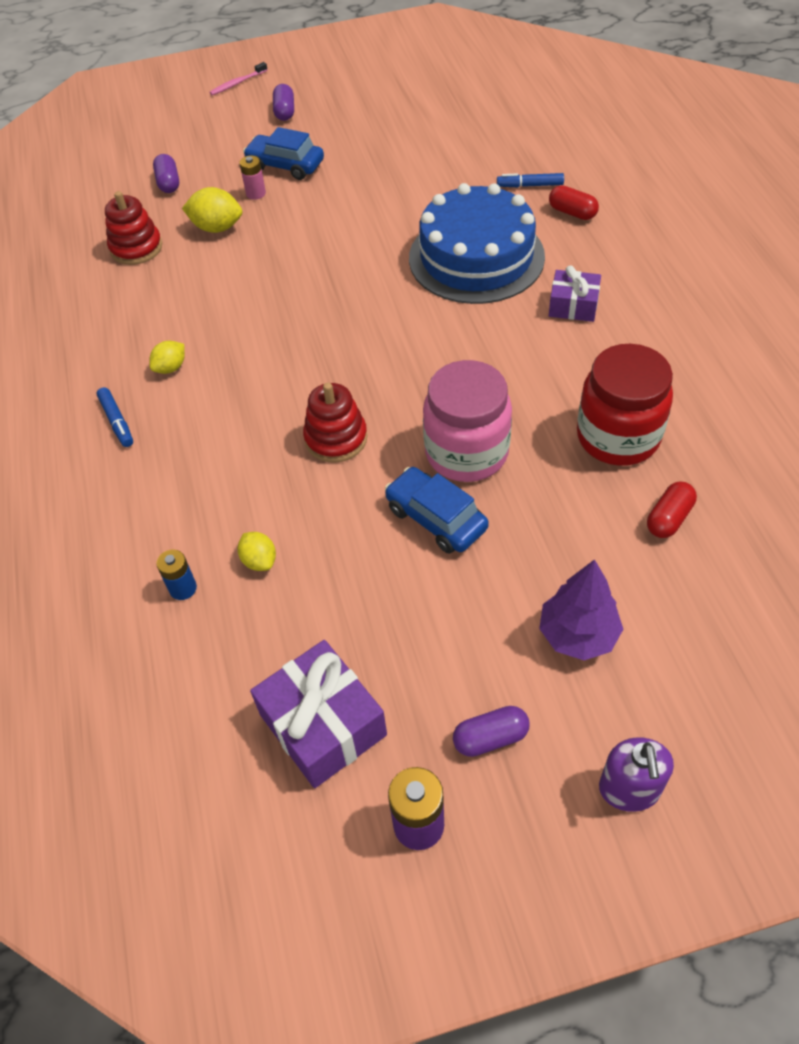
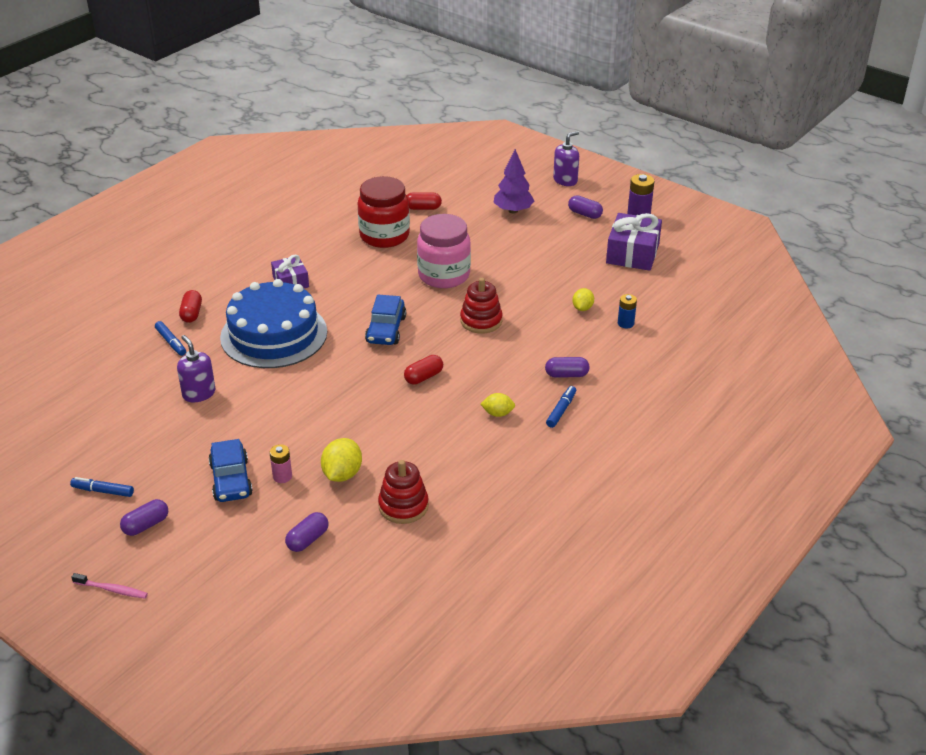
camera: 130 degrees left, 15 degrees down
yellow lemon [182,187,242,233] -> yellow lemon turned 45 degrees clockwise [321,438,362,482]
blue car [385,467,489,554] -> blue car moved to [365,295,406,345]
none -> blue marker [70,477,134,497]
none -> purple soap dispenser [177,335,215,402]
none -> red capsule [404,355,443,385]
none -> purple capsule [545,357,589,378]

